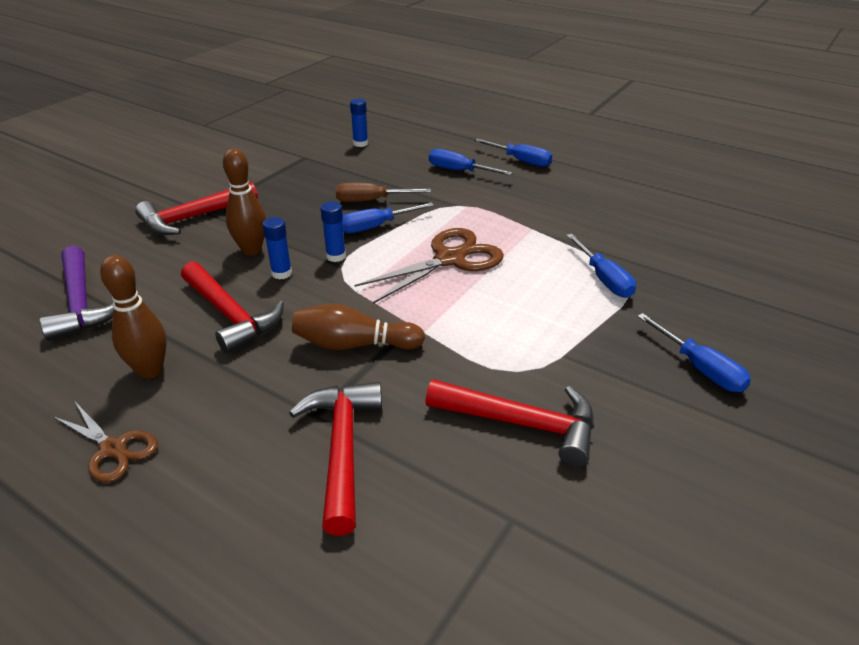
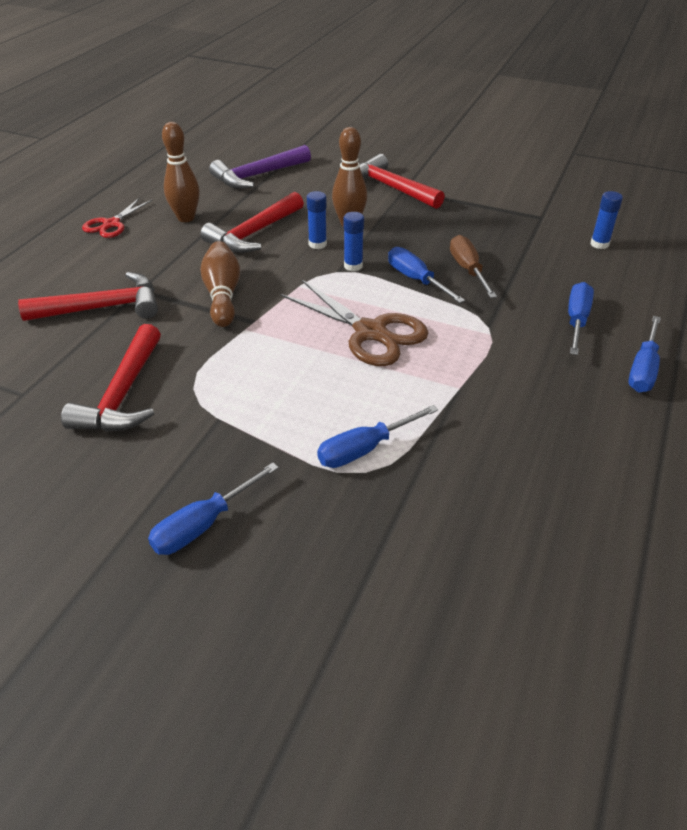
camera: 80 degrees right, 5 degrees up
brown scissors [53,402,158,483] -> red scissors [82,197,152,238]

